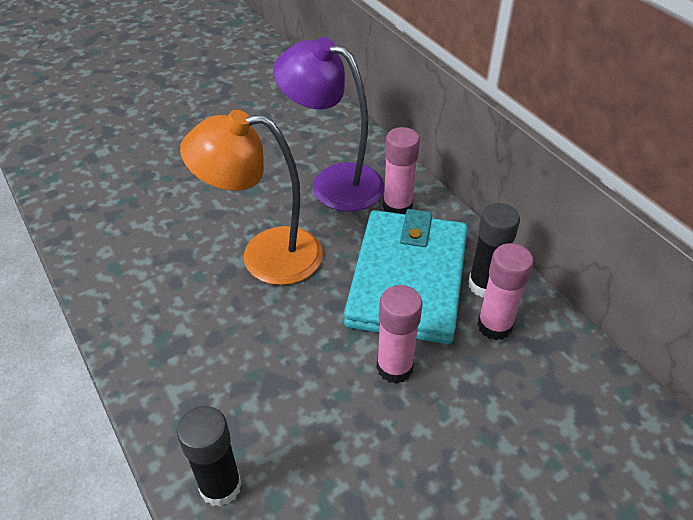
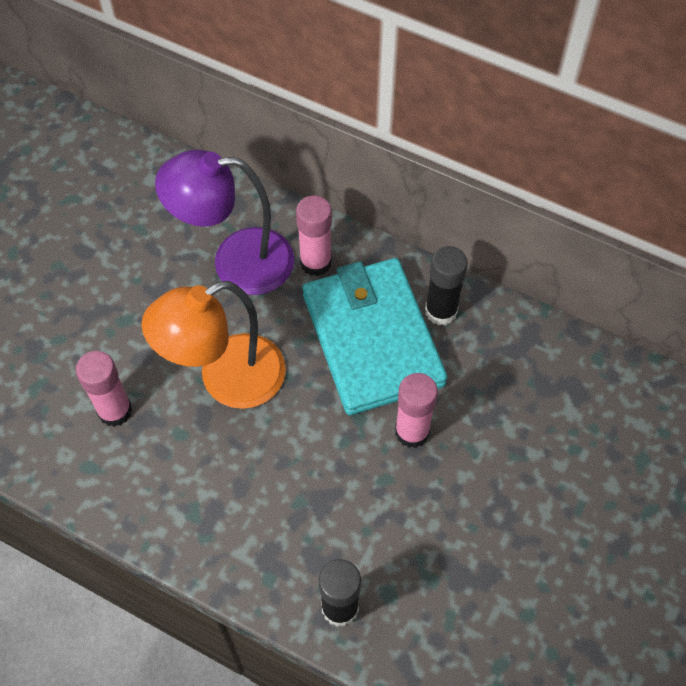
camera: 30 degrees left, 15 degrees up
pink glue stick [477,243,533,340] -> pink glue stick moved to [76,351,132,427]

